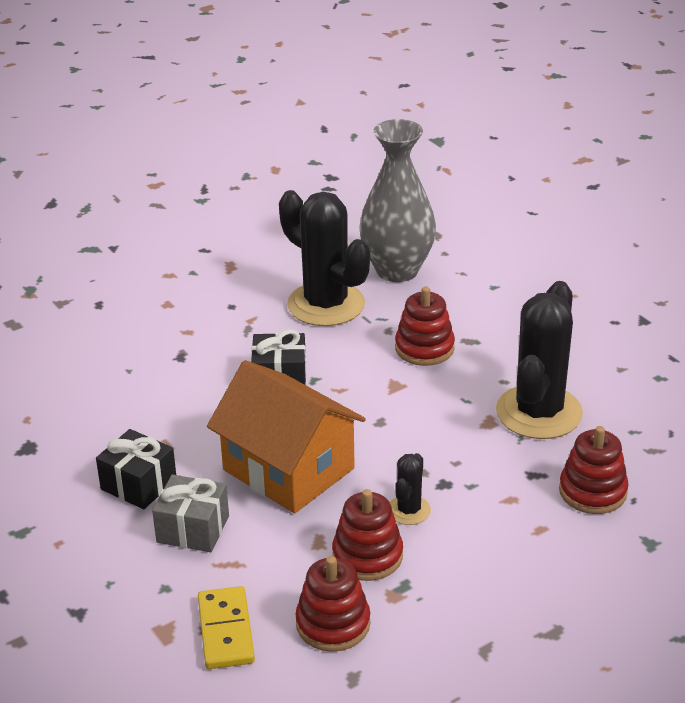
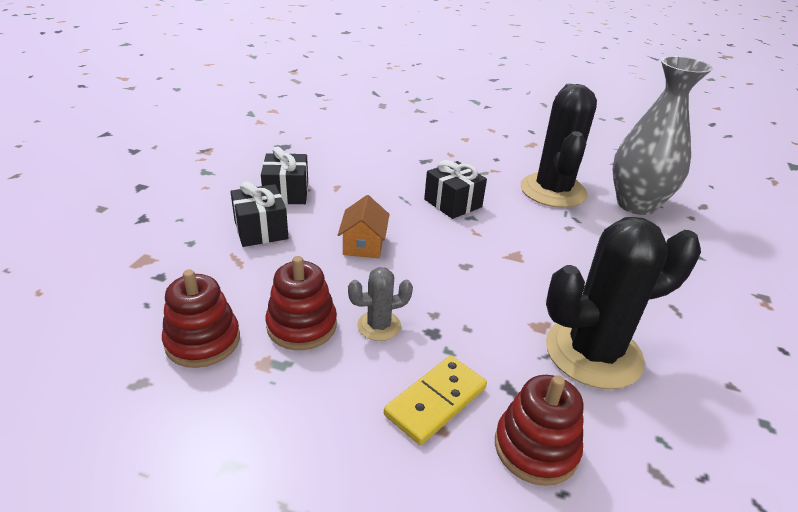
camera: 50 degrees right, 0 degrees up
grey gift [152,475,229,552] -> black gift [230,181,288,247]
yellow domino [198,586,255,669] -> yellow domino moved to [384,356,487,445]
orange house [207,360,366,513] -> orange house [338,195,390,258], size x0.47
black cactus [390,453,431,525] -> grey cactus [348,267,413,341]
red stacking toy [395,287,455,366] -> none

